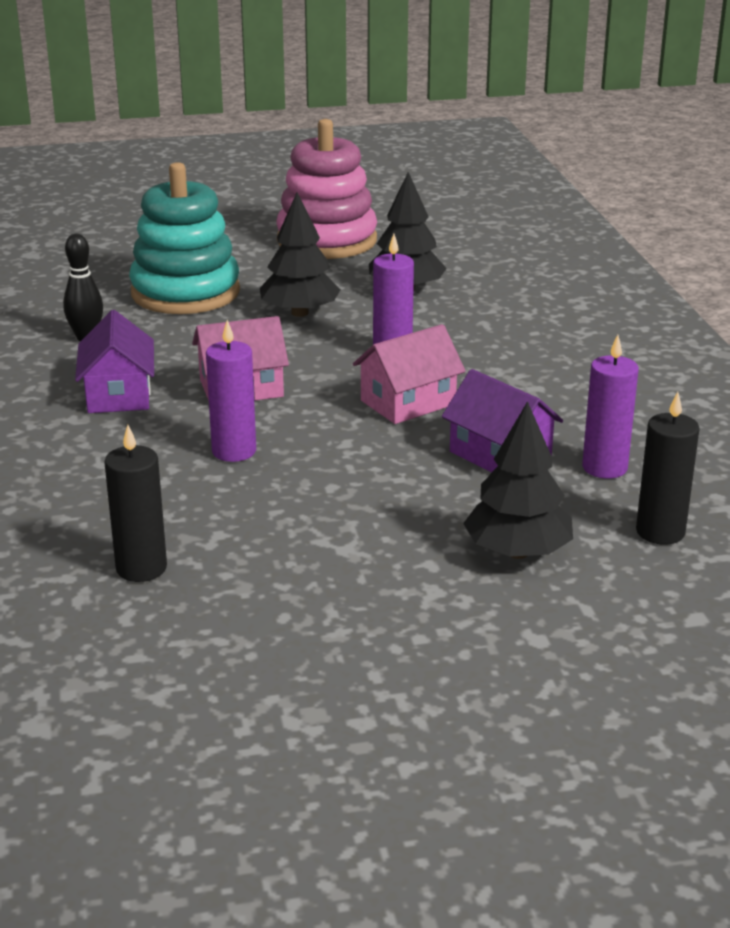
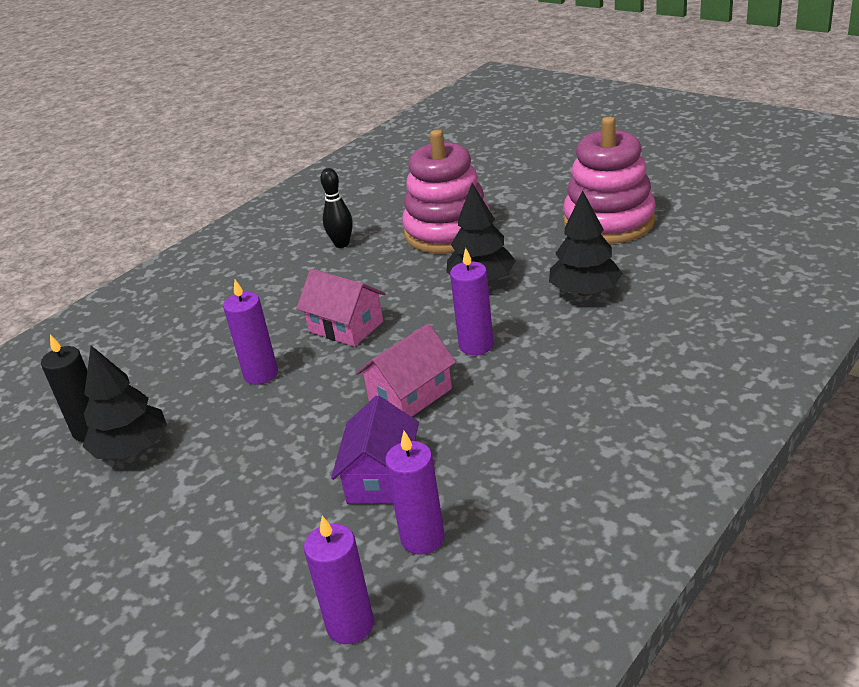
camera: 55 degrees right, 5 degrees up
purple house [75,310,154,413] -> none
turquoise stacking toy [129,162,240,314] -> pink stacking toy [402,130,490,253]
pink house [353,324,465,424] -> pink house turned 60 degrees counterclockwise [356,324,456,417]
black tree [463,401,573,559] -> black tree moved to [82,346,167,459]
black candle [636,392,700,545] -> purple candle [304,516,374,644]

